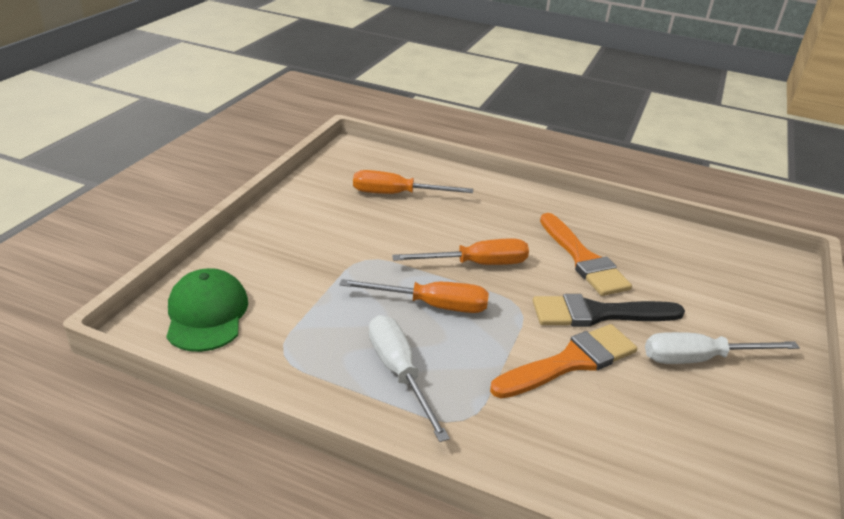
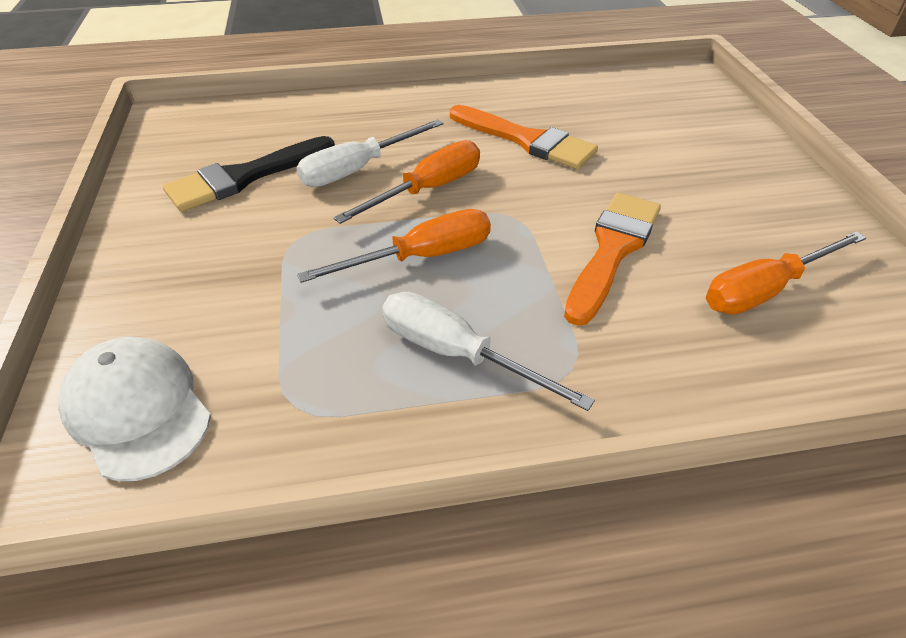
camera: 30 degrees left, 10 degrees up
green cap [166,268,248,352] -> white cap [58,337,211,481]
orange screwdriver [353,170,473,194] -> orange screwdriver moved to [706,231,866,315]
black brush [533,294,685,327] -> black brush moved to [163,136,335,212]
white screwdriver [645,332,800,364] -> white screwdriver moved to [296,119,444,187]

